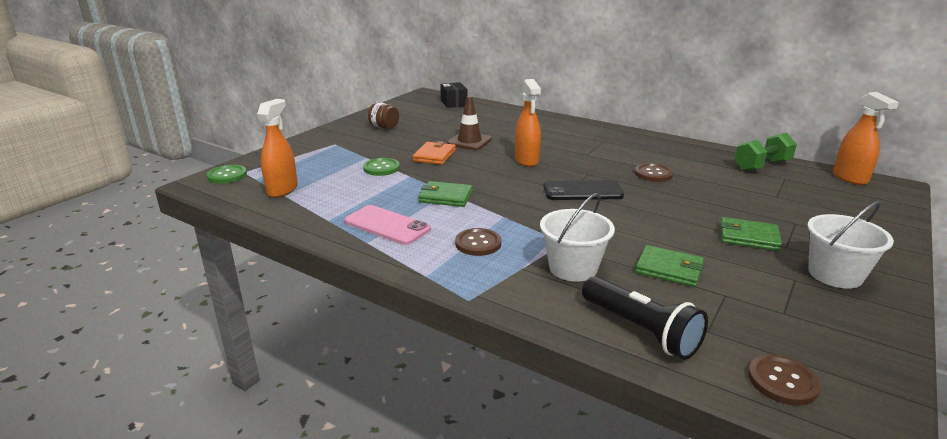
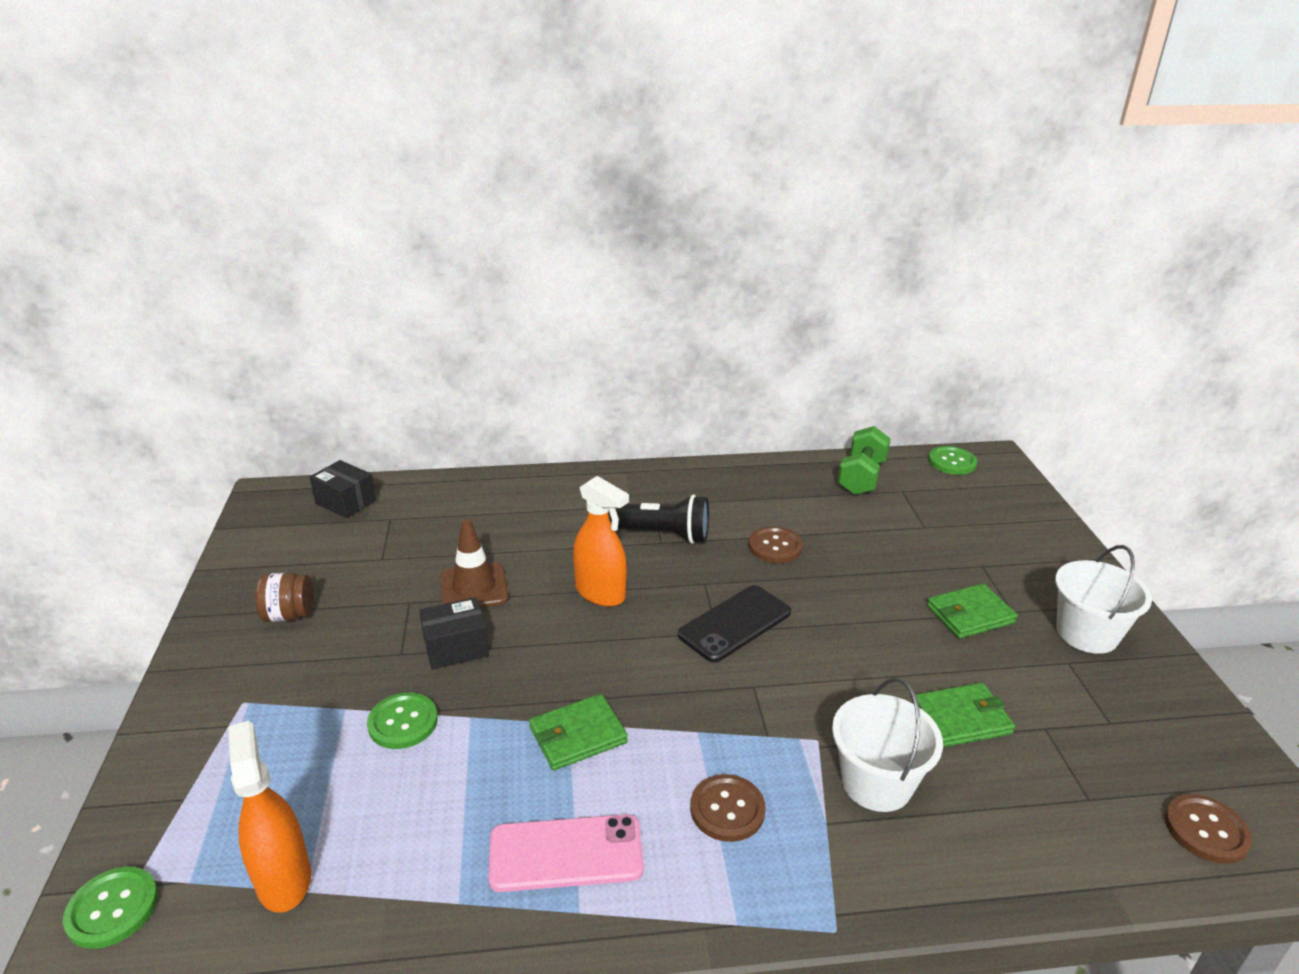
camera: 40 degrees left, 5 degrees up
orange wallet [412,141,456,165] -> black box [419,597,489,670]
black flashlight [582,276,708,360] -> black flashlight moved to [608,495,709,544]
orange spray bottle [833,92,899,185] -> green button [928,446,977,475]

